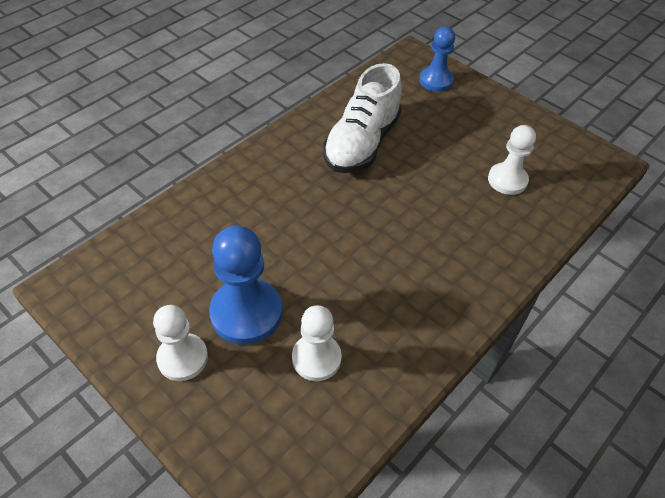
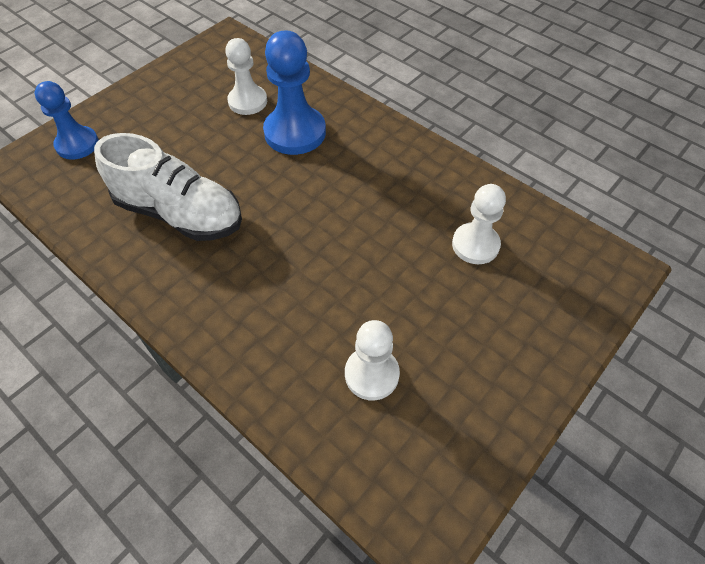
camera: 90 degrees left, 5 degrees up
white pawn [153,305,208,381] -> white pawn moved to [345,320,400,400]
blue pawn [209,226,282,345] -> blue pawn moved to [263,31,326,155]

